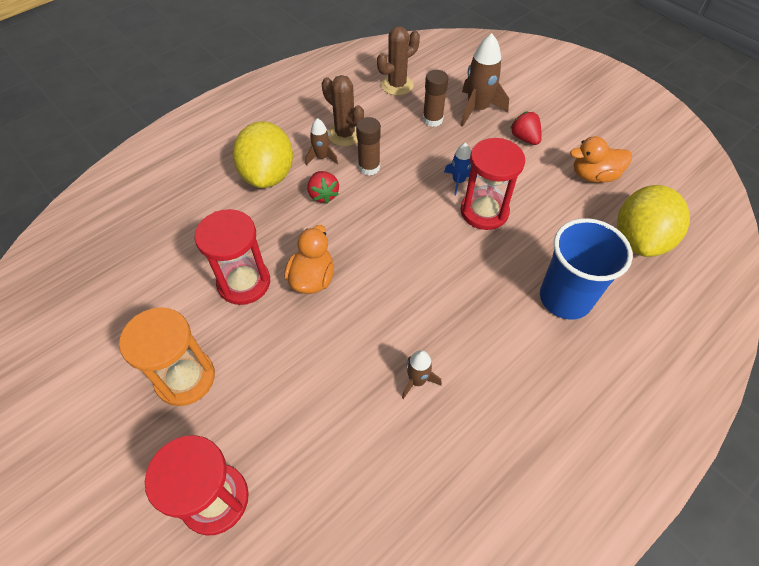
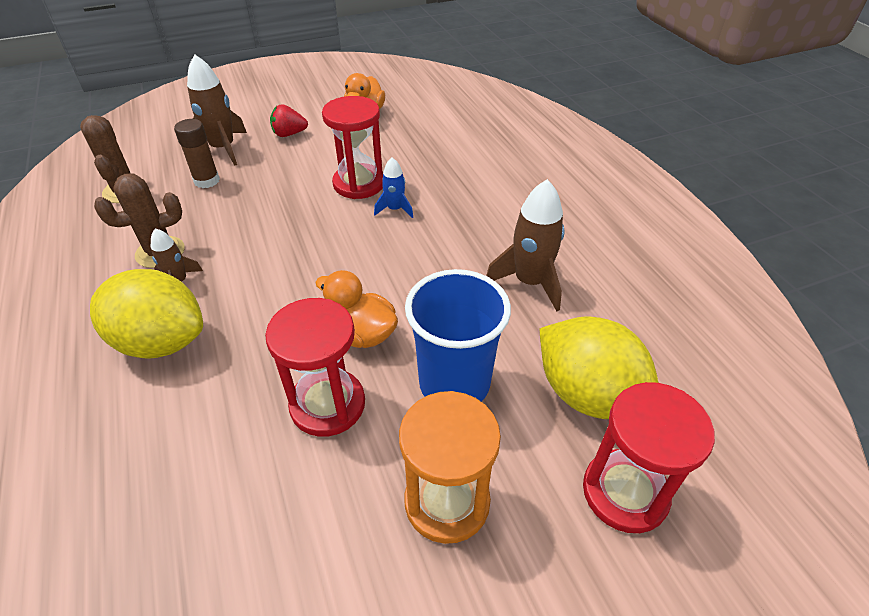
camera: 70 degrees left, 10 degrees down
red strawberry [307,171,339,203] -> none
brown glue stick [356,117,381,175] -> none
brown rocket [402,350,442,399] -> brown rocket [486,179,565,311], size x1.78
blue rocket [444,143,477,195] -> blue rocket moved to [374,157,413,218]
blue cup [540,218,633,320] -> blue cup moved to [405,269,511,401]
yellow lemon [617,185,690,257] -> yellow lemon moved to [539,316,658,419]

